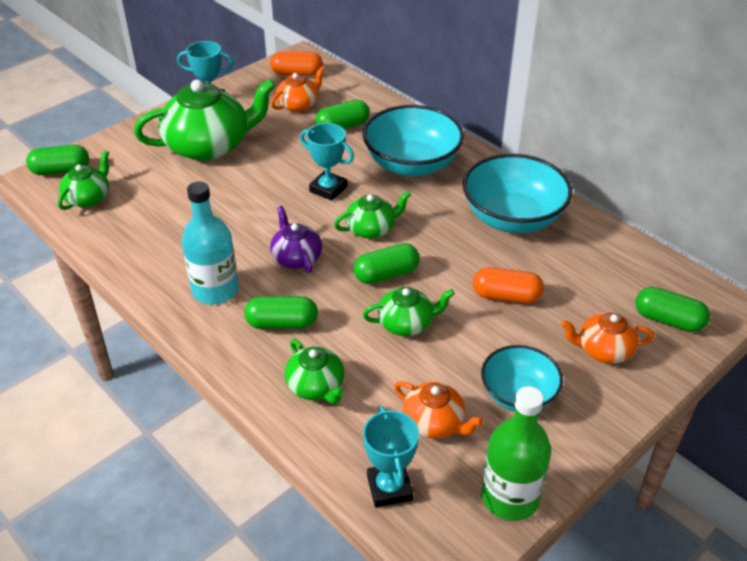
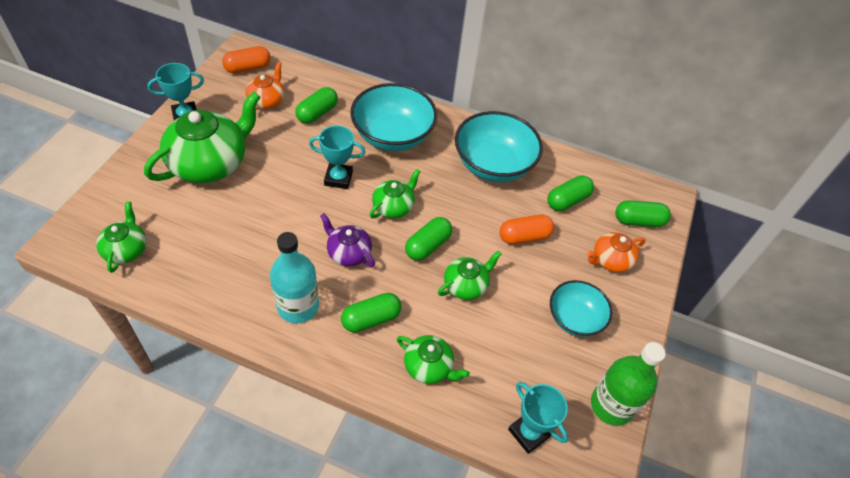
camera: 30 degrees left, 10 degrees up
green capsule [26,145,89,175] -> green capsule moved to [547,175,594,211]
orange teapot [394,381,483,439] -> none

